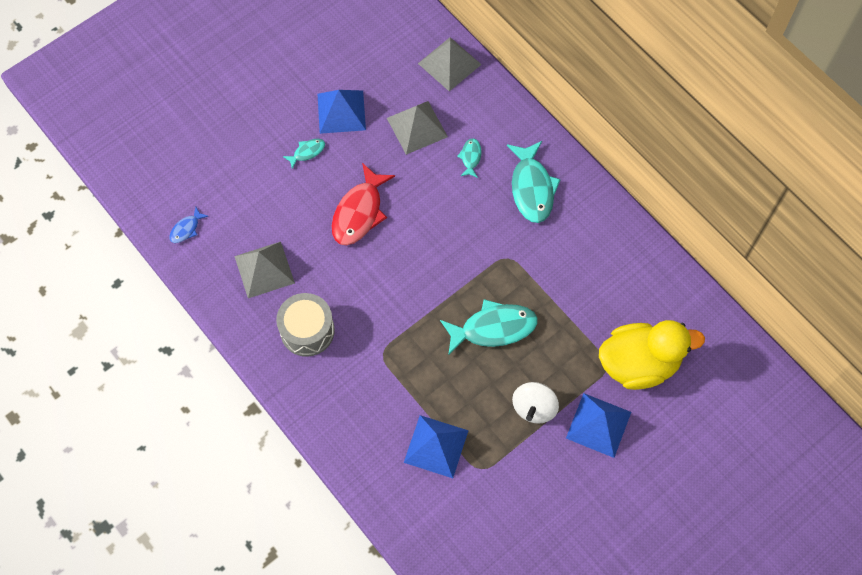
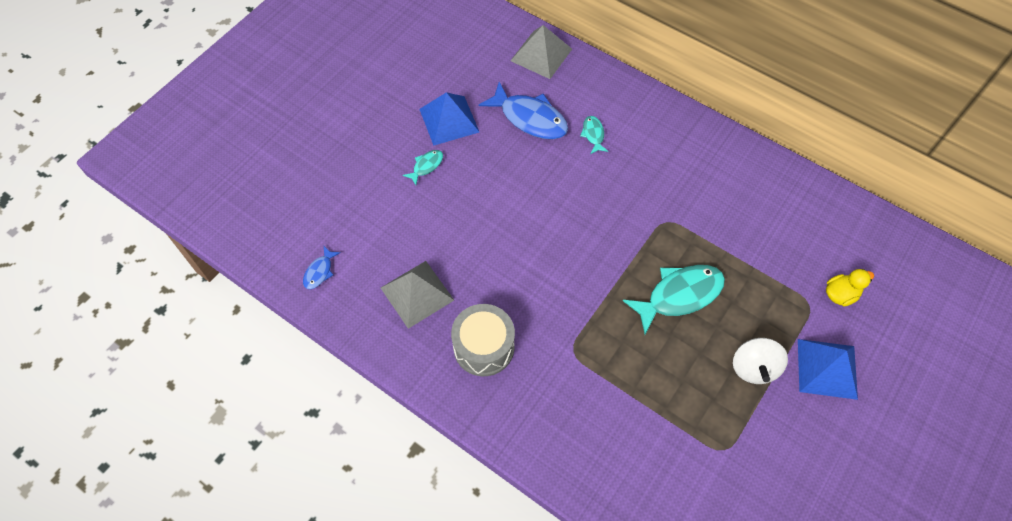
camera: 15 degrees left, 5 degrees down
red fish [332,163,395,245] -> none
grey pyramid [387,101,448,155] -> blue fish [479,82,568,139]
blue pyramid [404,415,469,478] -> none
turquoise fish [507,141,561,223] -> none
yellow duck [599,320,705,390] -> yellow duck [826,269,874,306], size x0.45

